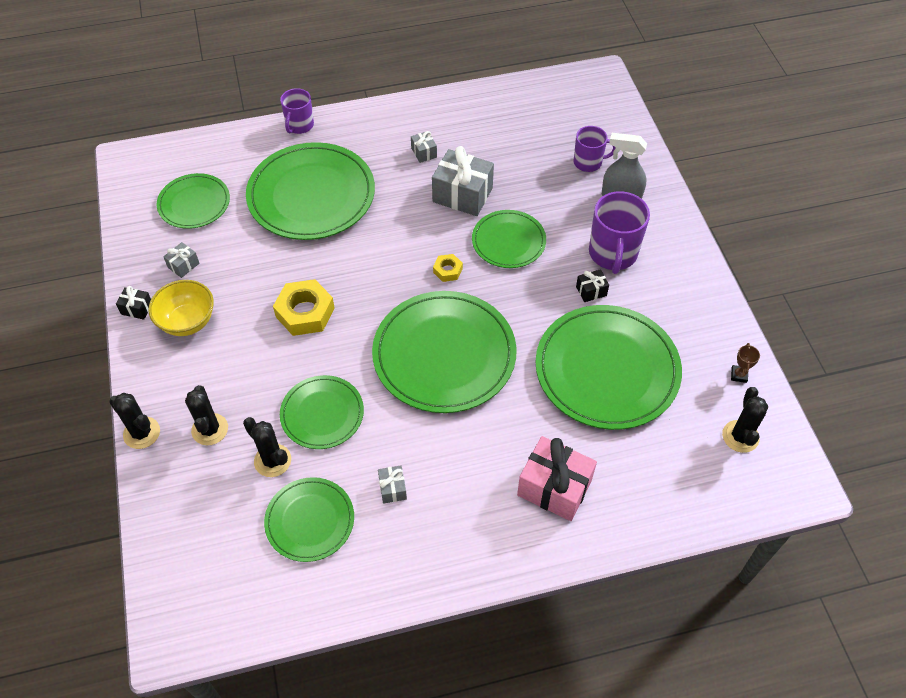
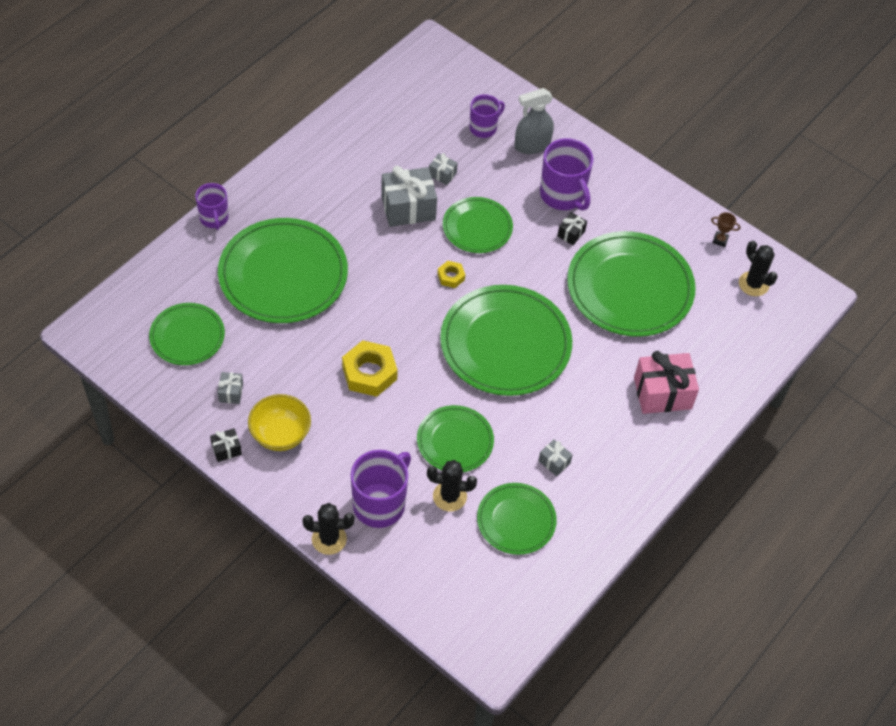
camera: 40 degrees left, 0 degrees up
black cactus [185,385,228,445] -> purple mug [351,450,411,528]
grey gift [411,131,437,163] -> grey gift moved to [429,153,458,185]
brown trophy [731,343,760,383] -> brown trophy turned 45 degrees counterclockwise [711,212,741,247]

